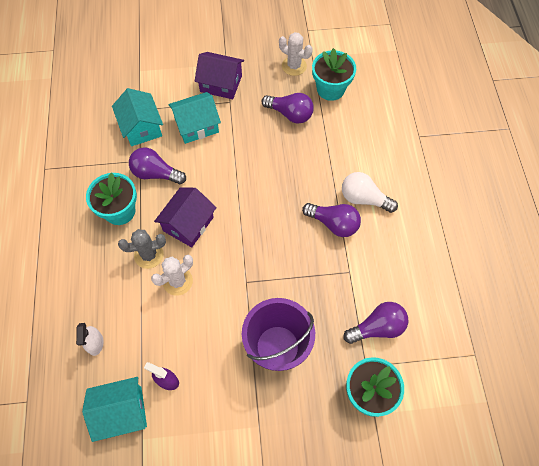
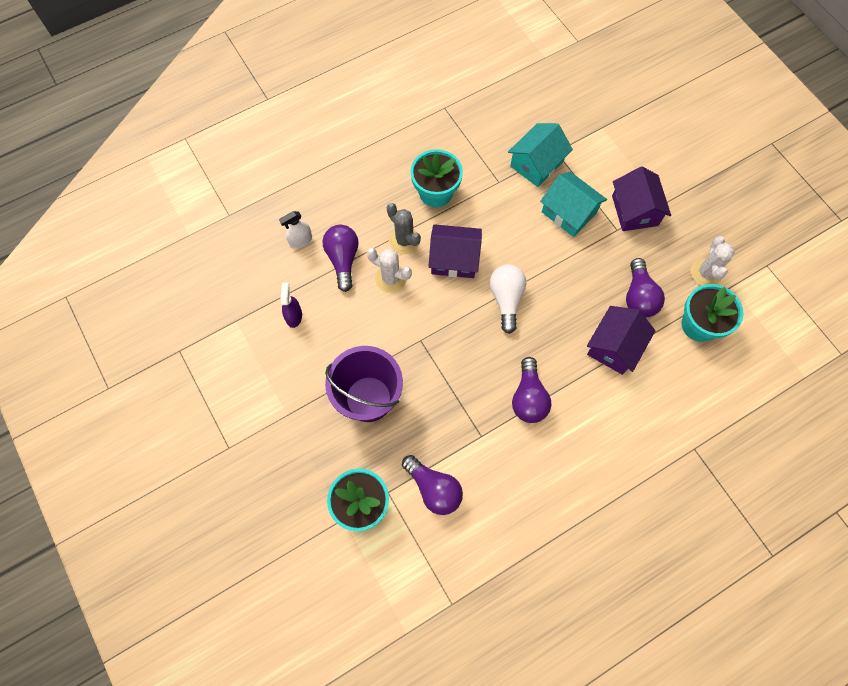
camera: 65 degrees right, 5 degrees up
turquoise house [82,377,147,442] -> none
purple light bulb [129,147,186,184] -> purple light bulb moved to [323,225,359,292]
white light bulb [342,172,398,213] -> white light bulb moved to [490,264,526,334]
none -> purple house [587,306,656,375]

